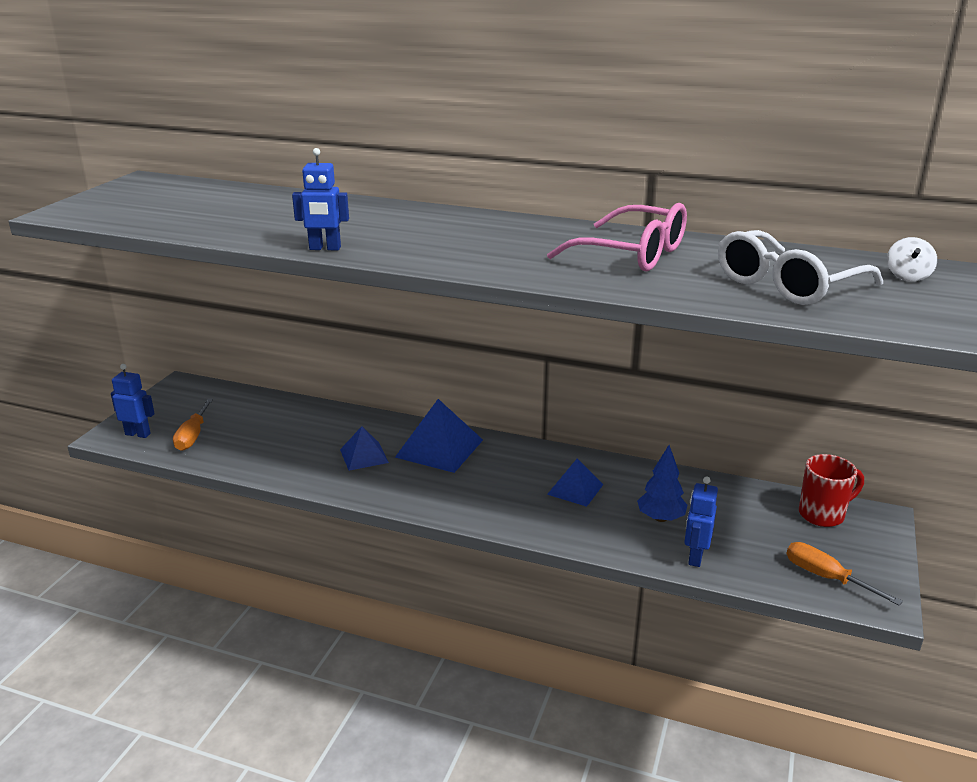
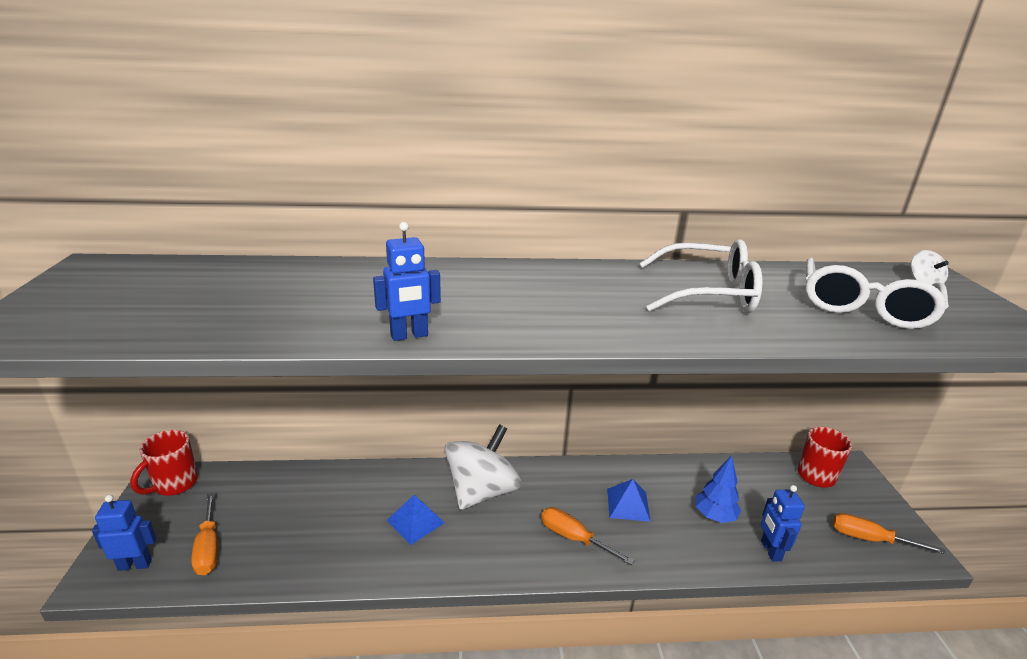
camera: 25 degrees left, 0 degrees up
blue pyramid [395,399,483,473] -> white spinning top [445,424,522,510]
pink glasses [547,203,687,271] -> white glasses [639,239,763,313]
none -> red mug [130,430,198,496]
none -> orange screwdriver [541,507,635,565]

